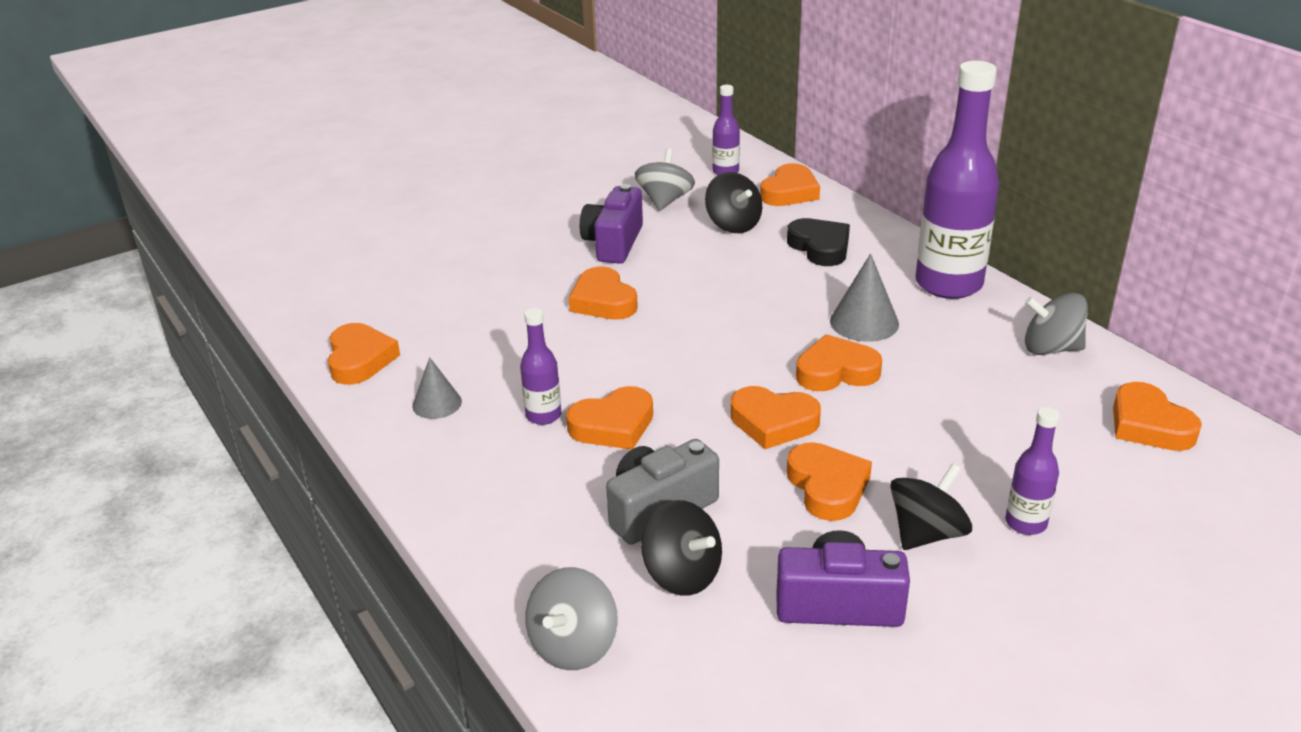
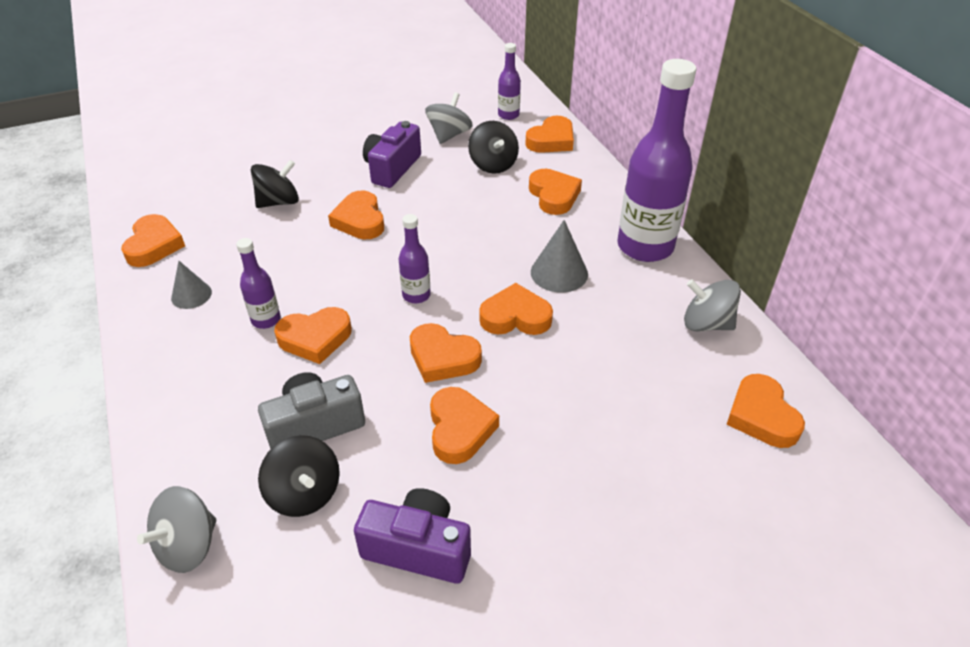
camera: 10 degrees right, 10 degrees up
black heart [787,218,850,266] -> orange heart [529,169,582,215]
black spinning top [890,463,972,550] -> black spinning top moved to [251,160,299,208]
purple bottle [1005,407,1060,535] -> purple bottle moved to [399,214,431,303]

